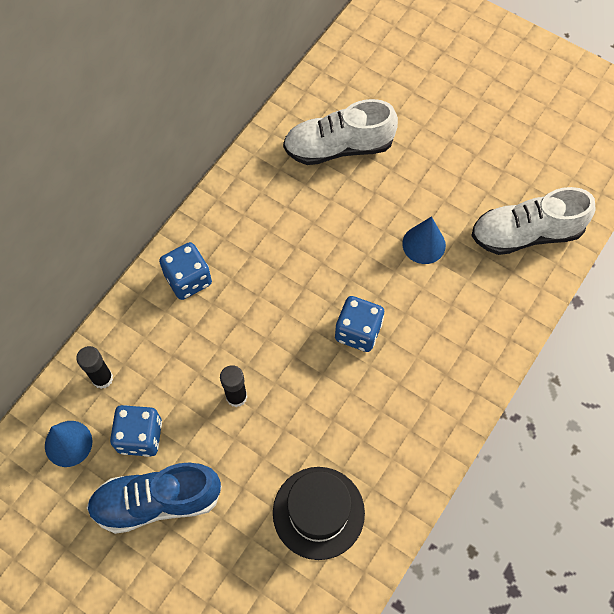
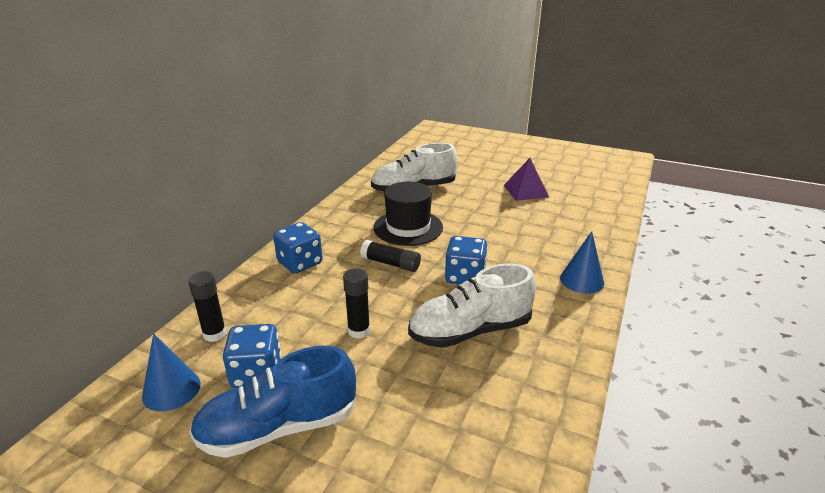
camera: 10 degrees left, 35 degrees down
black hat [273,467,365,560] -> black hat moved to [374,182,443,246]
blue cone [402,216,446,264] -> blue cone moved to [560,231,604,293]
white shoe [471,187,595,255] -> white shoe moved to [408,263,536,348]
none -> black glue stick [360,240,421,272]
none -> purple pyramid [503,158,549,201]

